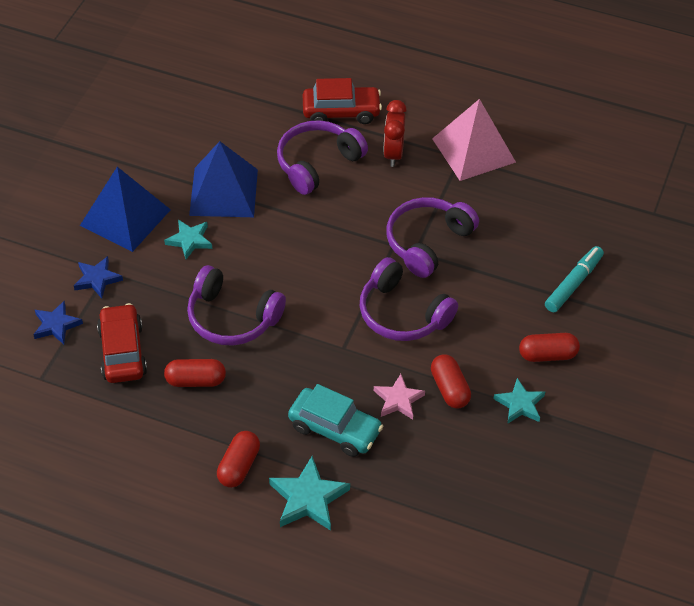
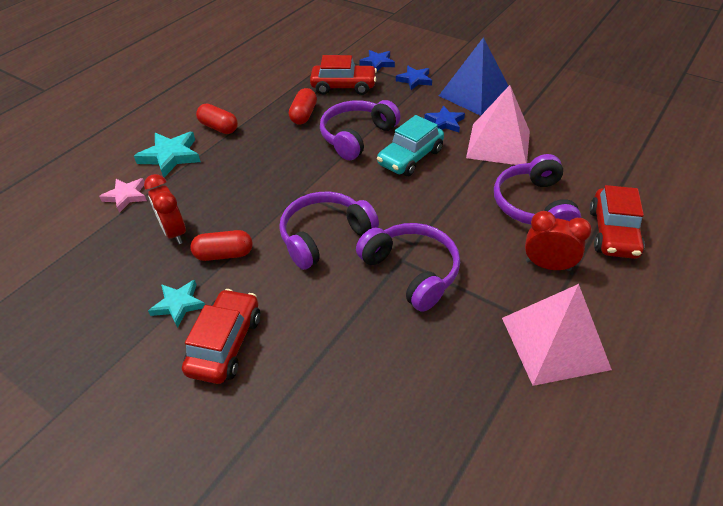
camera: 105 degrees right, 5 degrees down
turquoise star [164,220,212,259] -> blue star [424,105,465,132]
blue pyramid [189,141,258,217] -> pink pyramid [466,85,530,165]
purple headphones [277,120,368,195] -> purple headphones turned 150 degrees counterclockwise [494,154,581,225]
turquoise car [288,384,383,457] -> turquoise car moved to [377,115,444,176]
pink star [374,374,425,420] -> pink star moved to [99,178,147,213]
red capsule [519,333,580,362] -> red car [182,289,260,384]
turquoise marker [545,246,604,312] -> none
none -> red clock [144,174,186,244]

